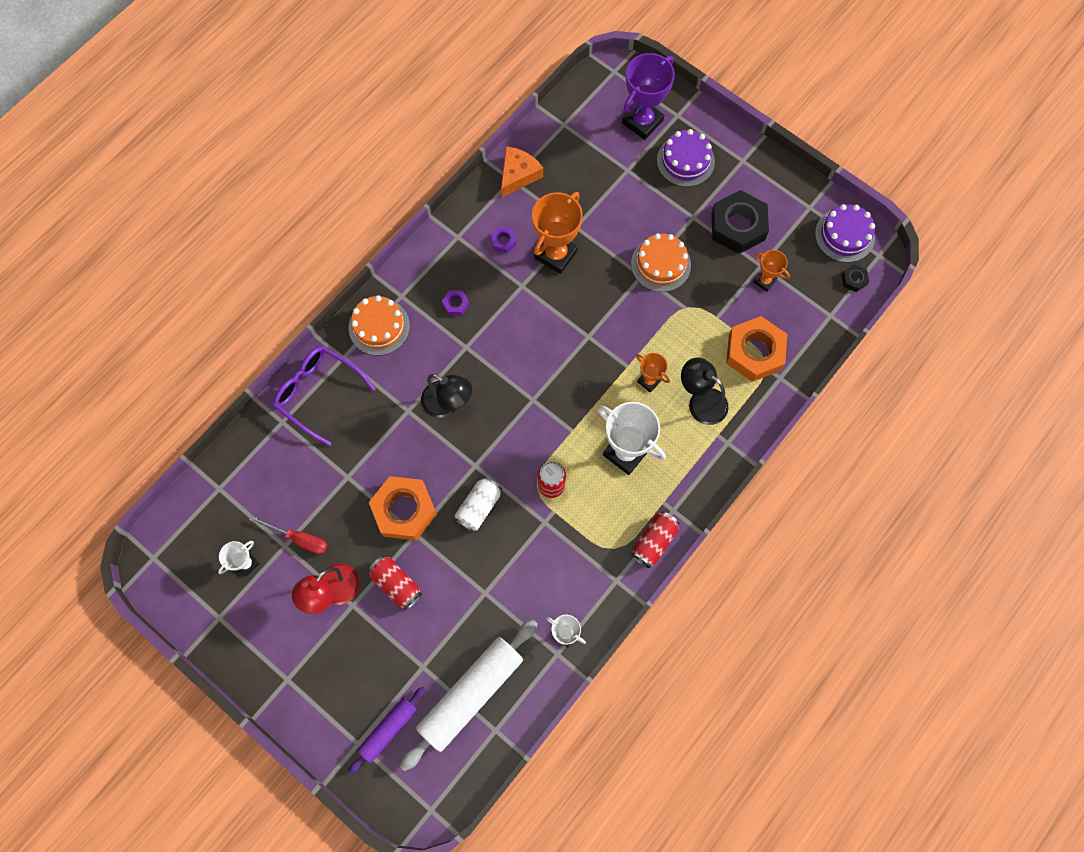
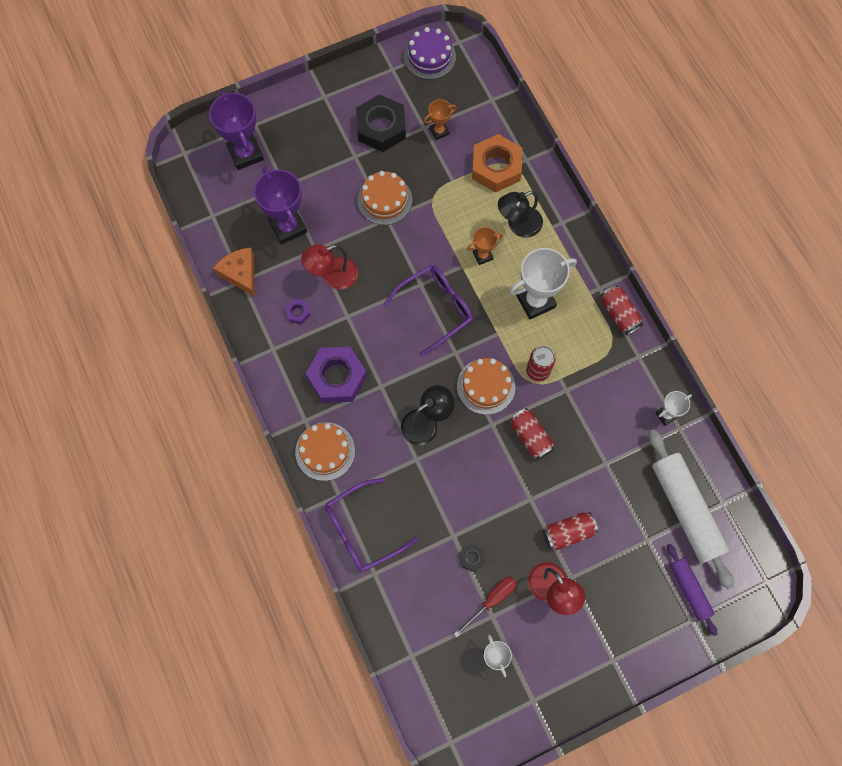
camera: 65 degrees left, 0 degrees up
orange nut [369,476,437,540] -> none
purple nut [442,290,469,316] -> purple nut [306,347,367,403], size x2.29
white can [454,477,502,533] -> red can [510,408,554,460]
orange trophy [532,192,583,274] -> red lamp [301,244,358,289]
purple cake [657,129,715,187] -> none
black nut [842,264,869,292] -> black nut moved to [459,544,485,572]
none -> purple trophy [254,167,307,245]
none -> purple glasses [383,265,473,356]
none -> orange cake [457,358,515,415]

